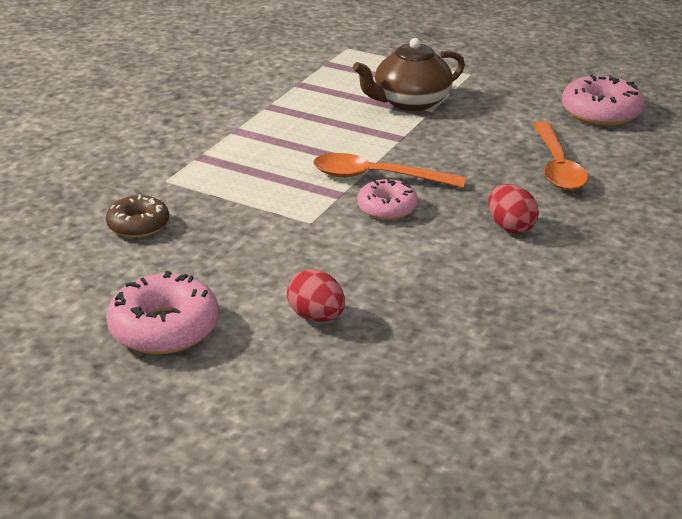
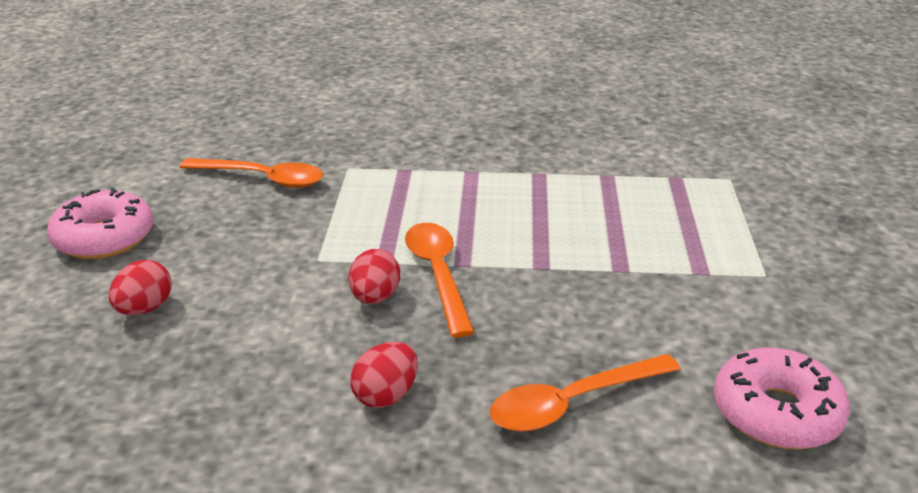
camera: 65 degrees right, 0 degrees up
brown donut [106,195,169,238] -> orange spoon [179,158,323,188]
brown teapot [353,38,465,111] -> none
pink donut [357,179,418,220] -> red egg [348,249,400,304]

